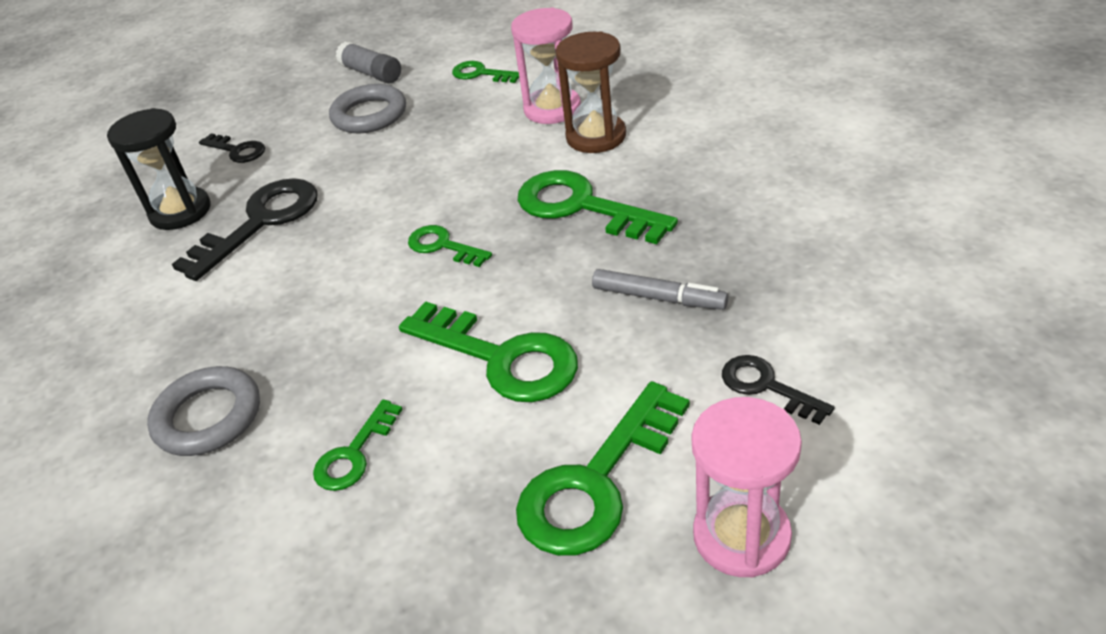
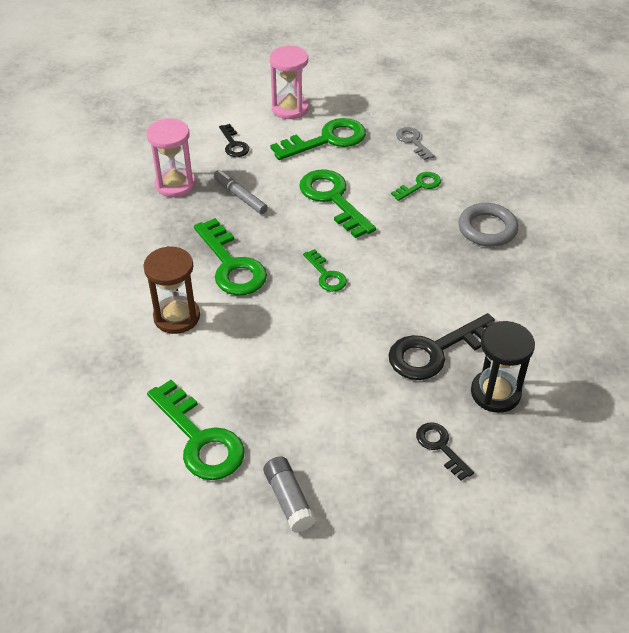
camera: 160 degrees left, 5 degrees up
grey ring [329,84,406,133] -> none
green key [452,61,519,83] -> green key [147,380,244,480], size x1.85
pink hourglass [511,7,581,124] -> pink hourglass moved to [146,118,196,197]
none -> grey key [396,127,435,160]

